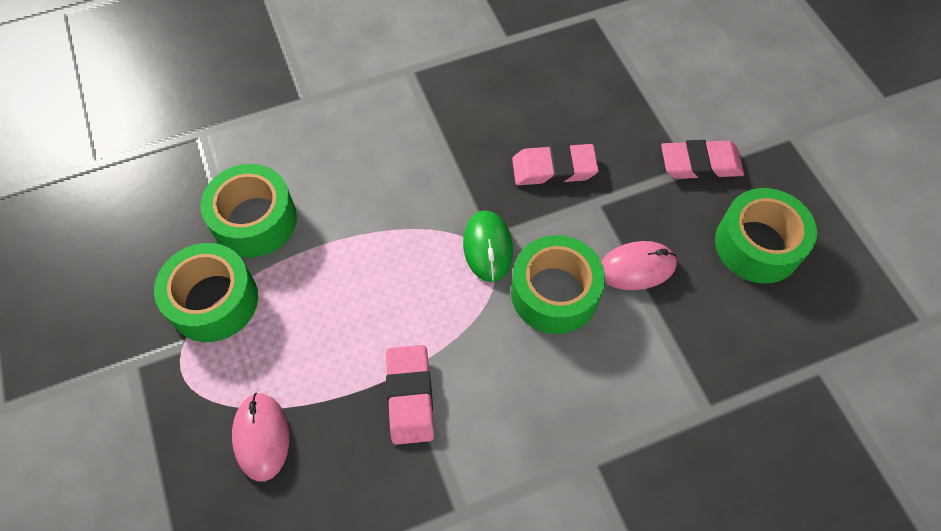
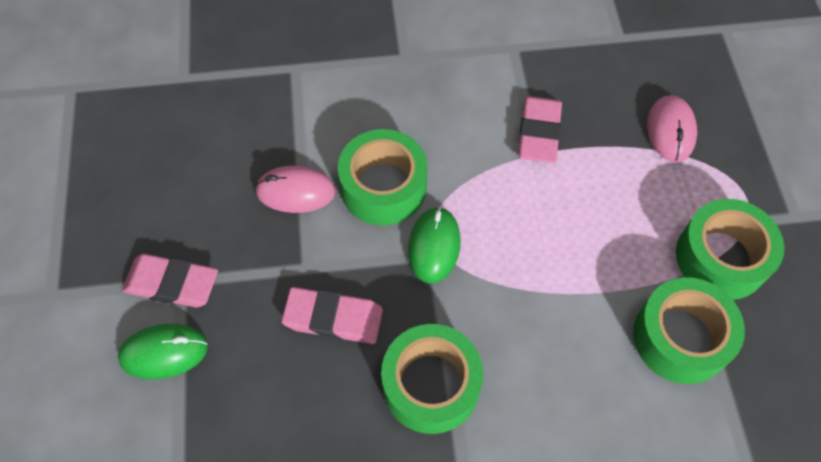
camera: 165 degrees left, 0 degrees up
green tape [715,188,817,283] -> green tape moved to [381,324,483,434]
none -> green mouse [118,324,208,380]

